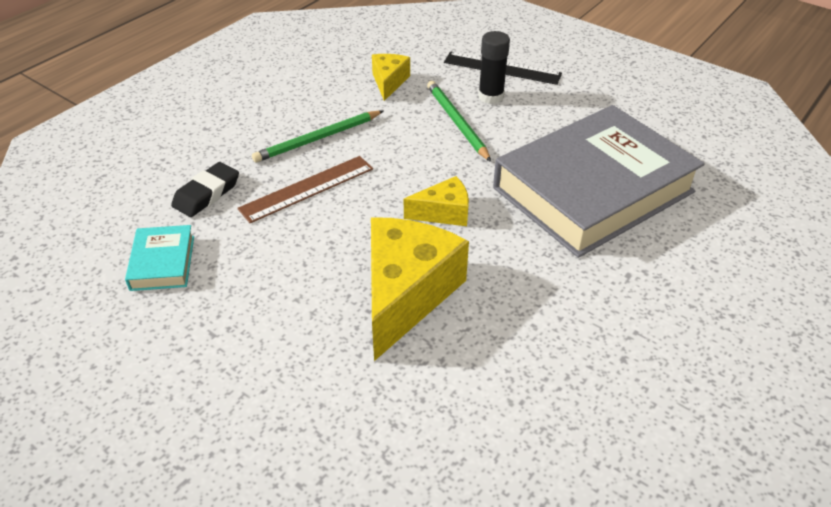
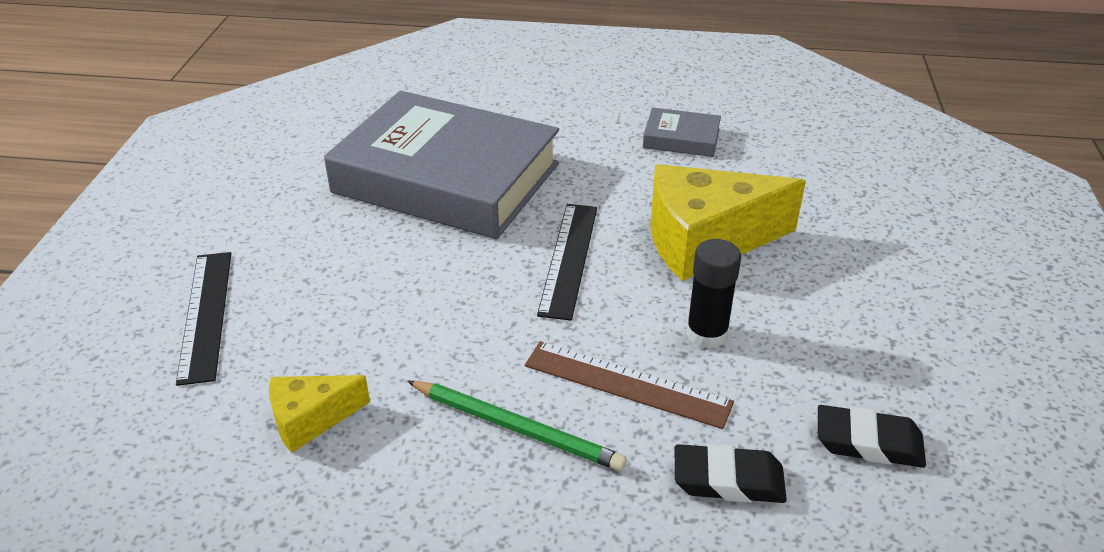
camera: 120 degrees left, 5 degrees down
turquoise book [125,225,194,291] -> black eraser [818,405,926,468]
yellow cheese [404,176,469,226] -> black ruler [537,204,597,320]
green pencil [427,81,491,162] -> none
black glue stick [478,31,510,104] -> black glue stick moved to [686,239,741,349]
none -> grey book [643,108,721,157]

